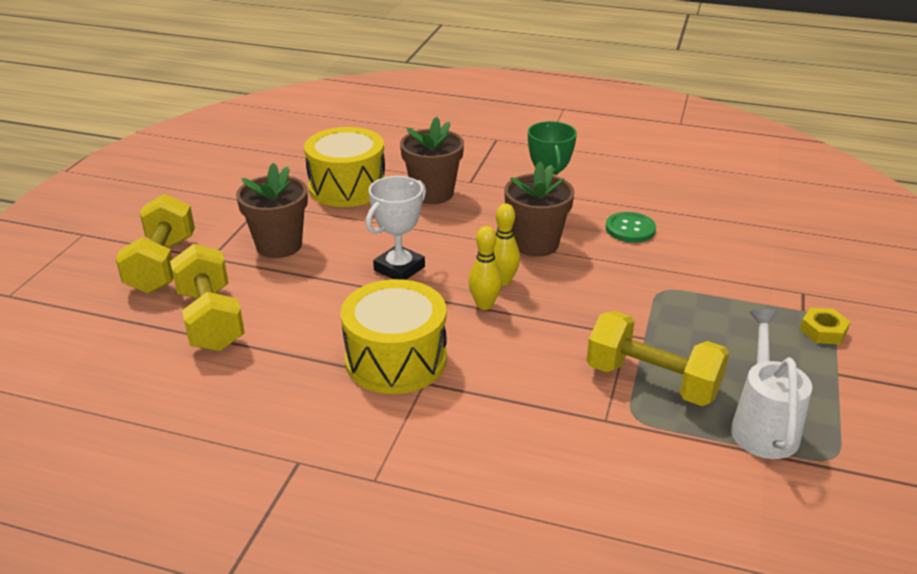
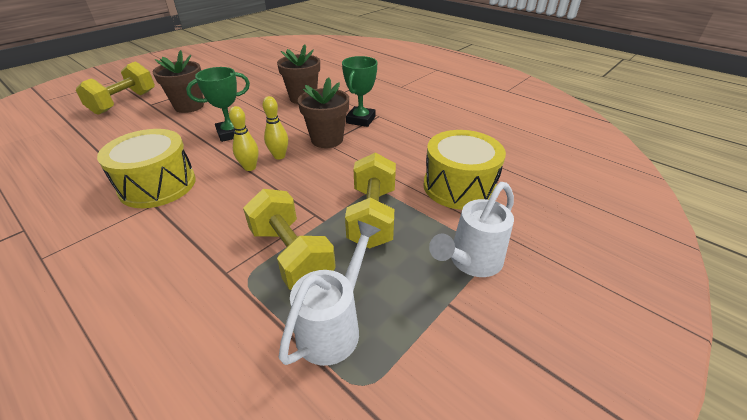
camera: 25 degrees right, 5 degrees up
yellow dumbbell [170,244,245,351] -> yellow dumbbell moved to [345,153,396,249]
yellow drum [304,127,385,207] -> yellow drum moved to [423,130,506,210]
white trophy [366,176,426,280] -> green trophy [186,67,250,142]
green button [606,212,656,243] -> none
yellow nut [800,308,851,344] -> white watering can [429,182,514,277]

